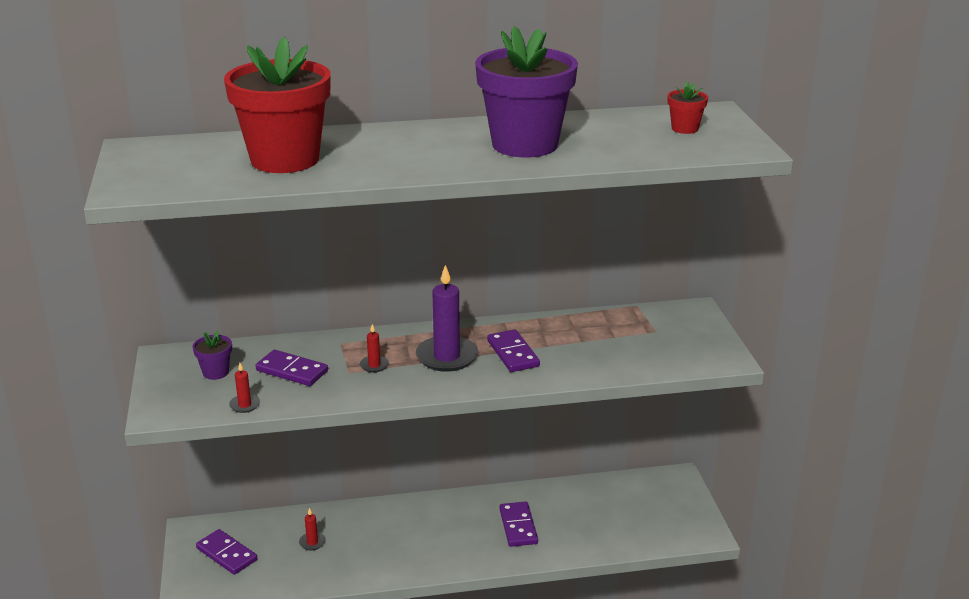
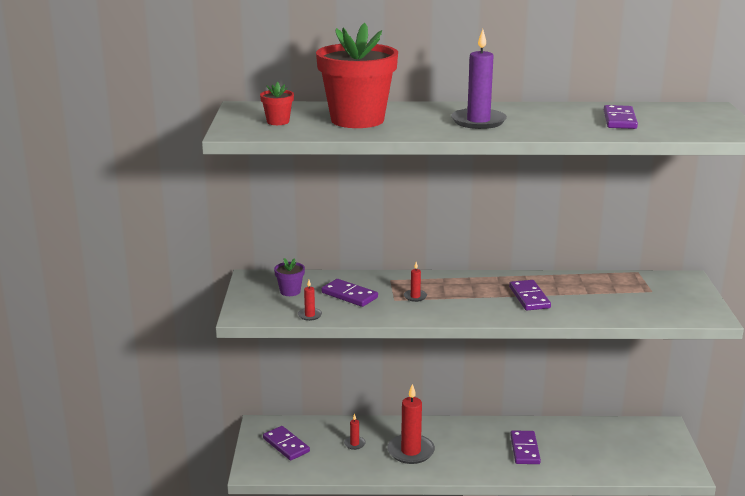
camera: 10 degrees right, 5 degrees down
purple candle [416,265,478,372] -> purple candle moved to [451,29,507,129]
purple flower pot [475,26,578,158] -> none
red flower pot [668,82,708,134] -> red flower pot moved to [260,82,294,125]
none -> red candle [387,384,435,464]
none -> purple domino [604,105,638,129]

